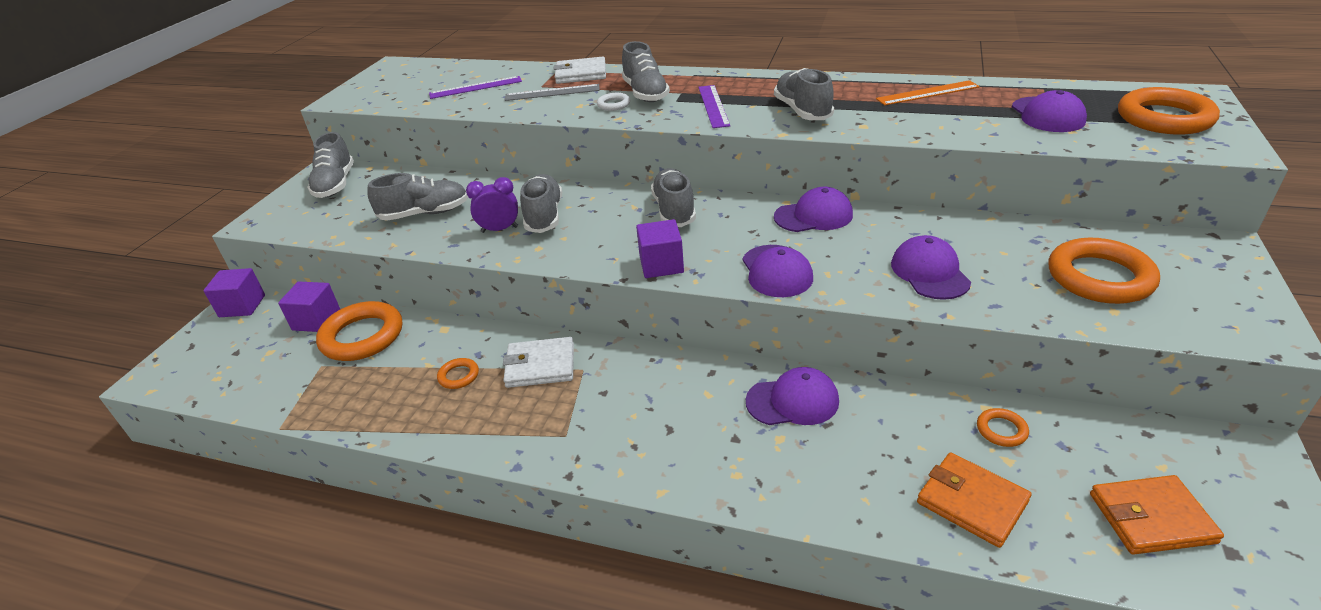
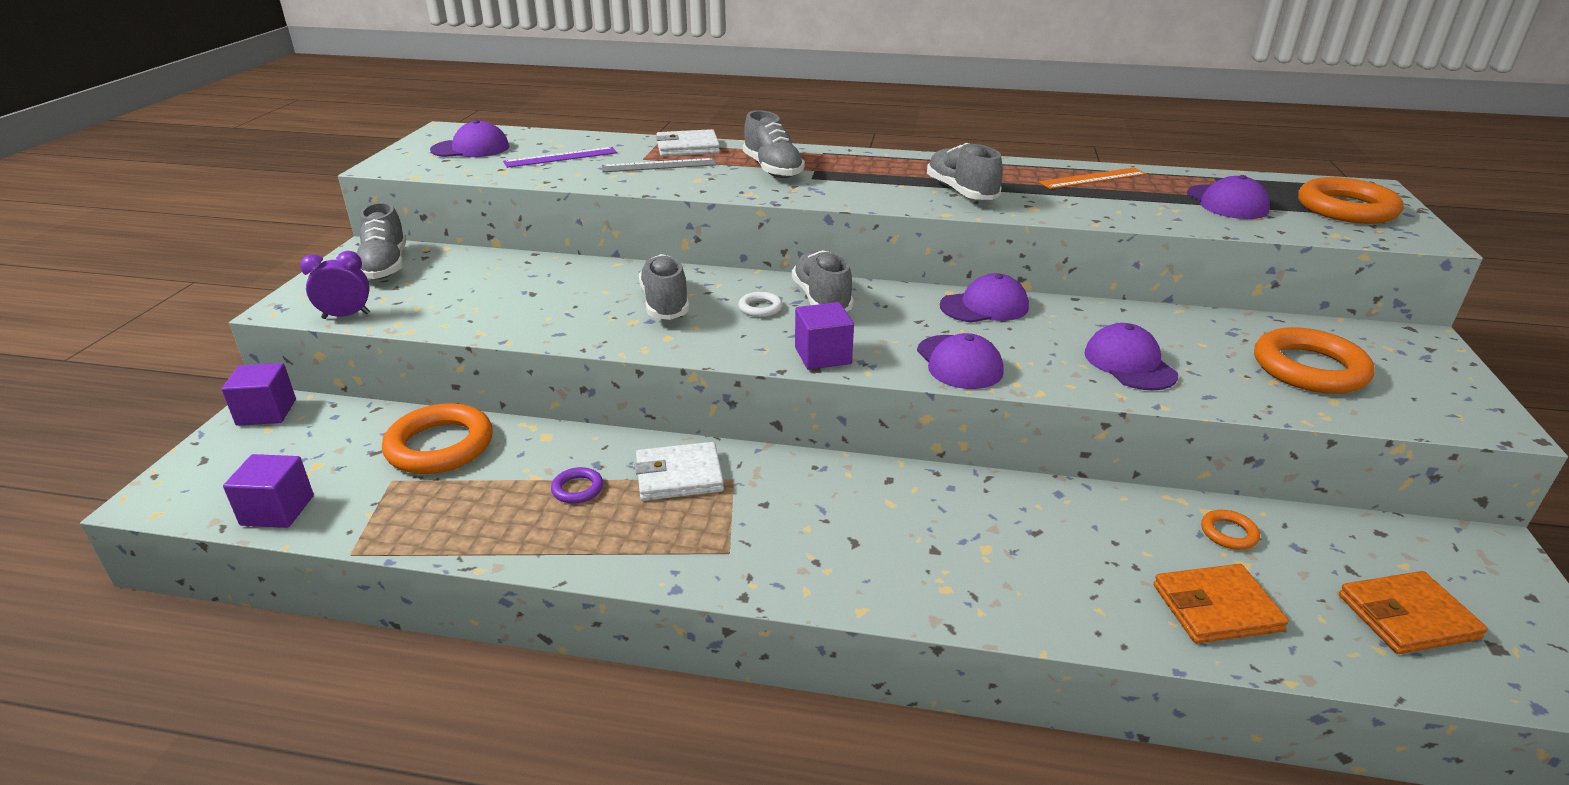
camera: 10 degrees left, 5 degrees down
purple cube [278,281,340,332] -> purple cube moved to [223,454,314,528]
grey shoe [367,173,468,221] -> none
orange ring [437,358,479,389] -> purple ring [551,467,603,504]
purple clock [466,177,518,233] -> purple clock moved to [300,251,370,319]
white ring [597,93,630,111] -> white ring moved to [738,292,783,317]
purple ruler [698,85,730,128] -> none
purple cap [746,367,839,425] -> purple cap moved to [430,120,510,157]
orange wallet [917,452,1031,548] -> orange wallet turned 45 degrees counterclockwise [1153,564,1289,643]

